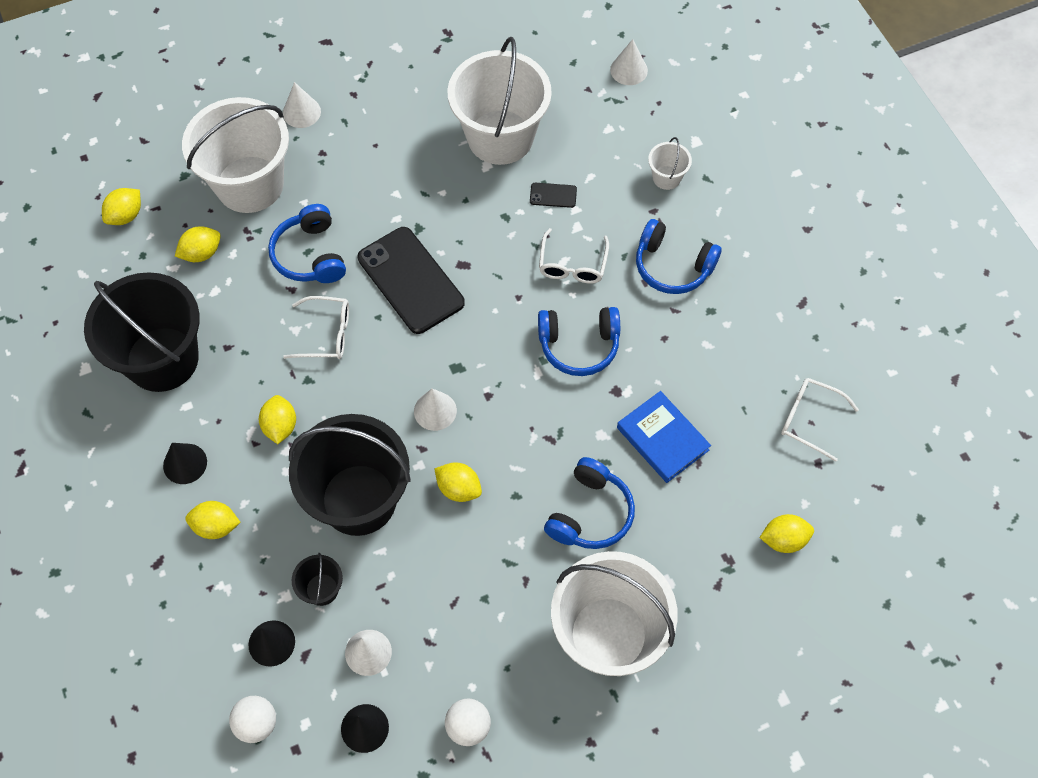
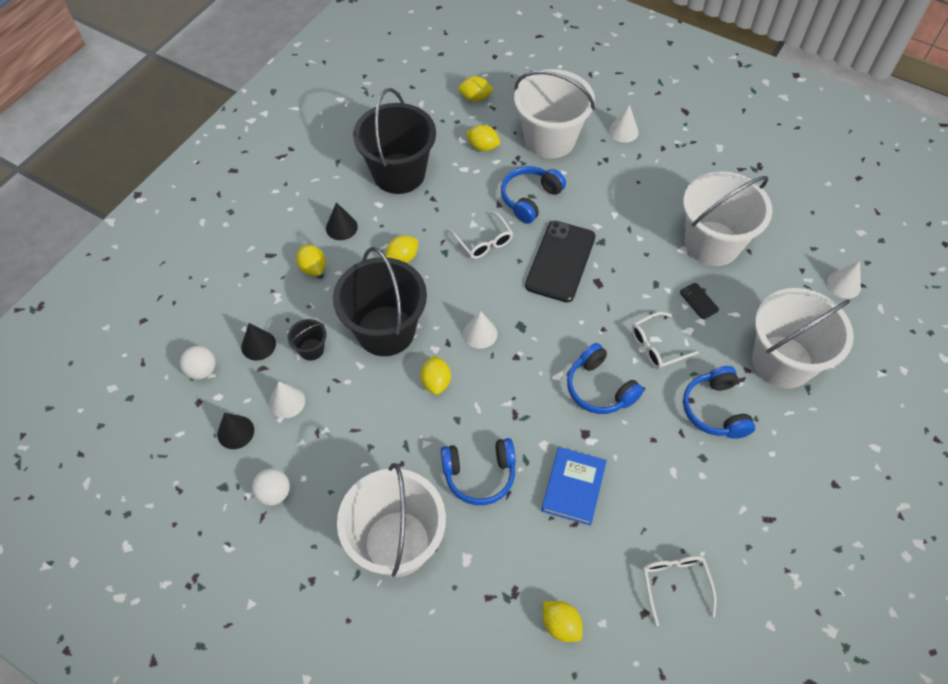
camera: 55 degrees right, 5 degrees down
white bucket [648,137,692,190] -> white bucket [752,288,854,389], size x2.36

